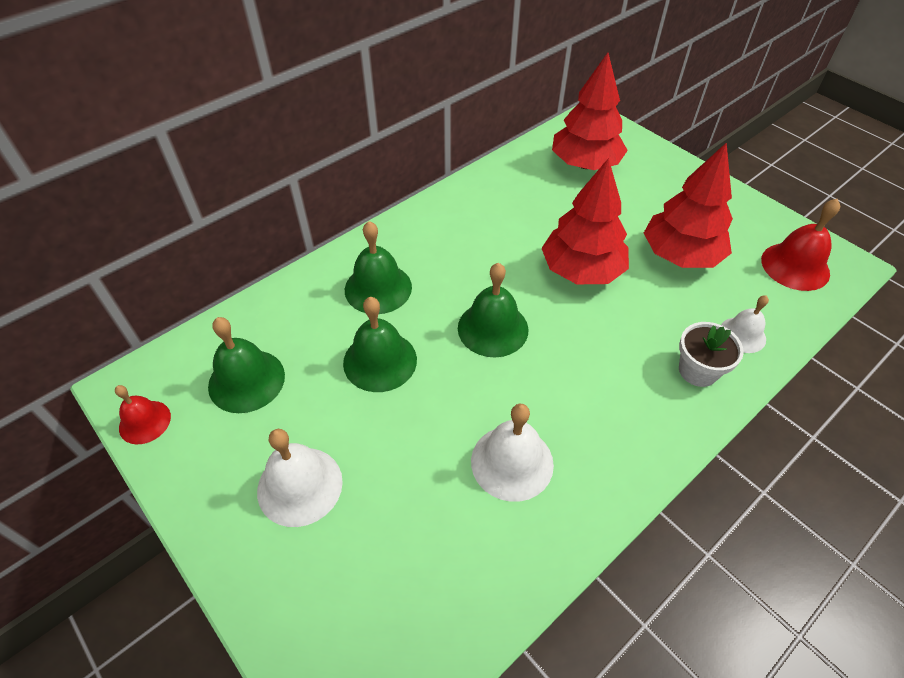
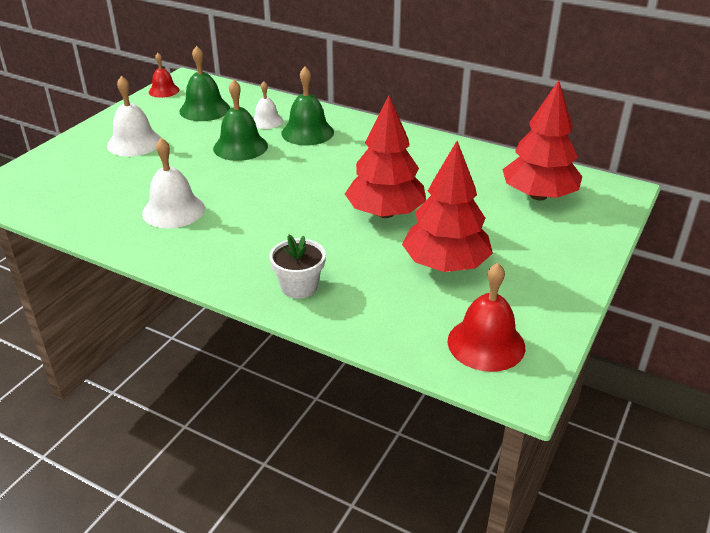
camera: 70 degrees right, 15 degrees down
green bell [458,263,528,358] -> none
white bell [721,295,769,353] -> white bell moved to [253,81,283,129]

